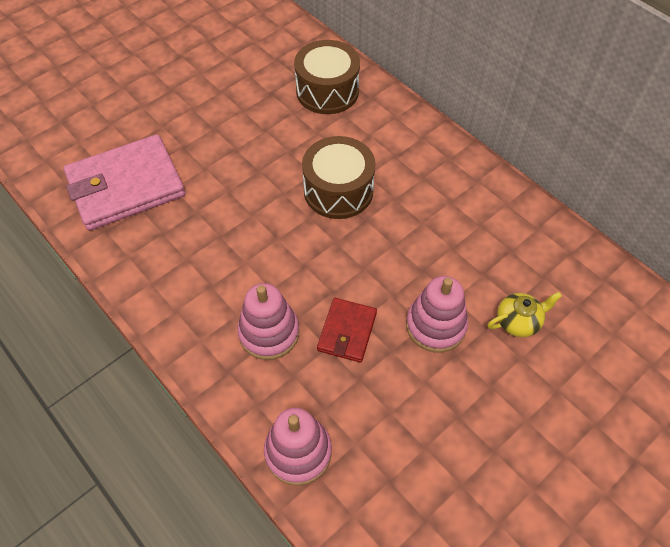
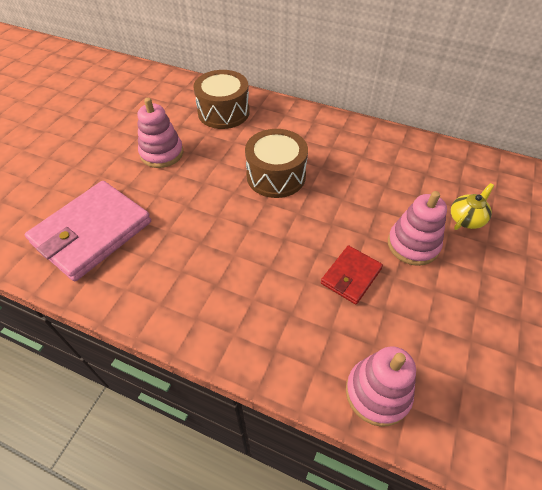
camera: 25 degrees left, 5 degrees down
pink stacking toy [238,283,299,360] -> pink stacking toy moved to [137,98,183,168]
red wallet [317,298,377,363] -> red wallet turned 45 degrees clockwise [321,245,383,304]

